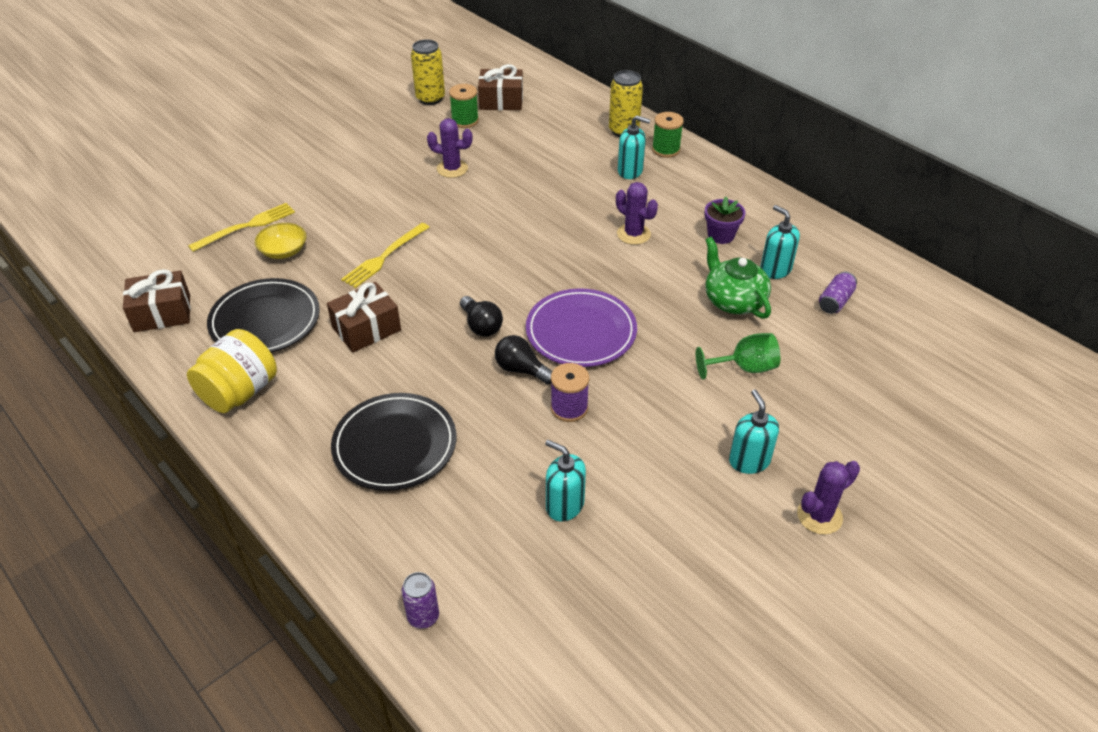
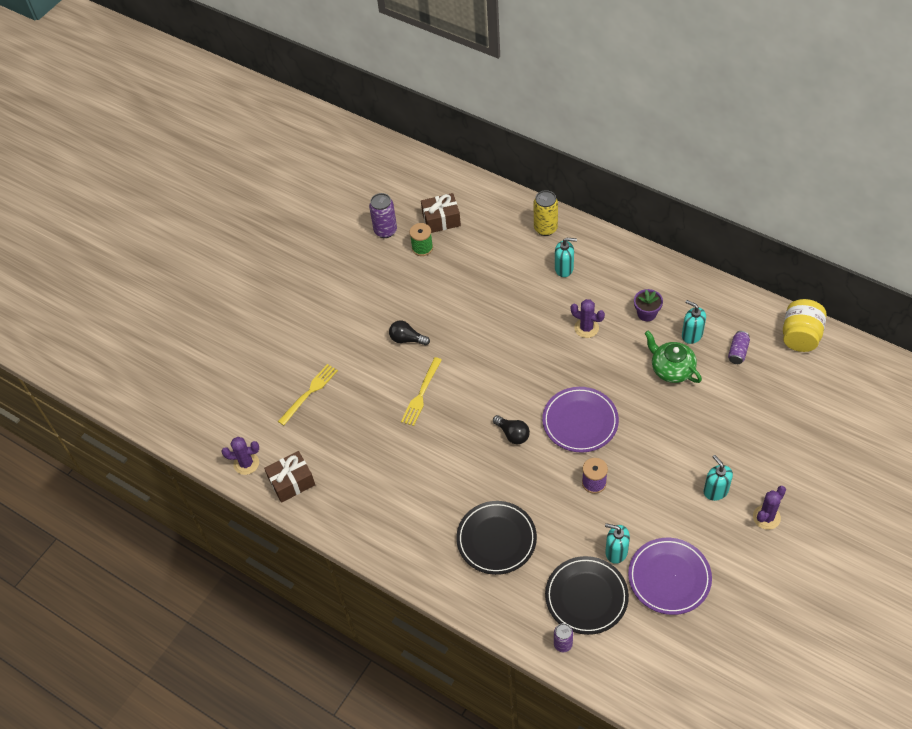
camera: 10 degrees left, 10 degrees up
yellow jar [187,329,277,413] -> yellow jar moved to [783,299,827,352]
black plate [207,278,320,353] -> black plate moved to [545,556,629,635]
yellow bowl [254,223,307,259] -> none
brown gift [327,282,401,353] -> none
yellow can [411,39,445,105] -> purple can [369,193,397,238]
purple cactus [427,118,473,178] -> purple cactus moved to [222,437,259,475]
black light bulb [495,335,552,384] -> black light bulb moved to [389,320,430,345]
green spool [652,112,684,158] -> none
green goblet [696,333,780,379] -> none
none -> purple plate [628,538,712,615]

